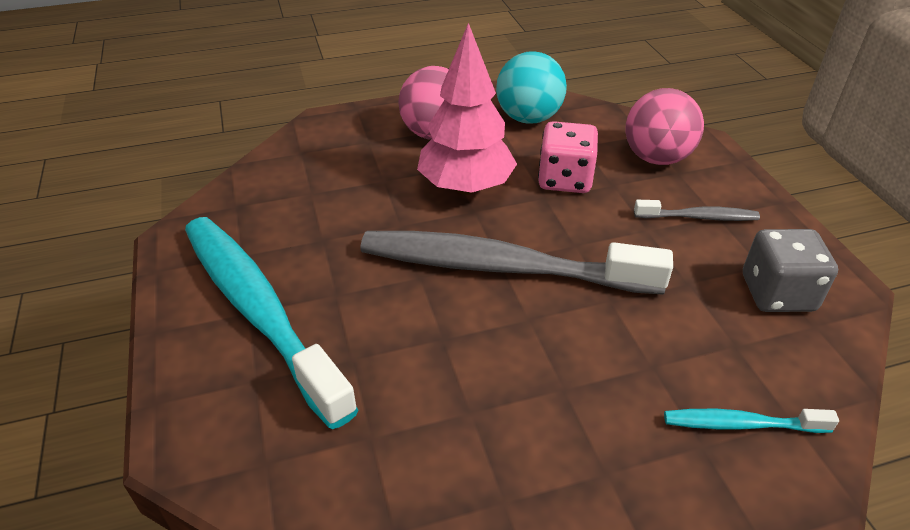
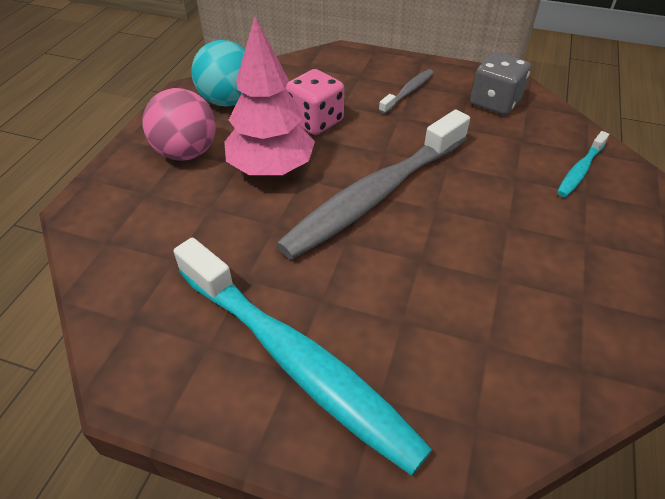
camera: 55 degrees left, 5 degrees up
turquoise toothbrush [185,217,359,429] -> turquoise toothbrush turned 135 degrees counterclockwise [174,237,433,475]
pink ball [626,88,704,165] -> none

